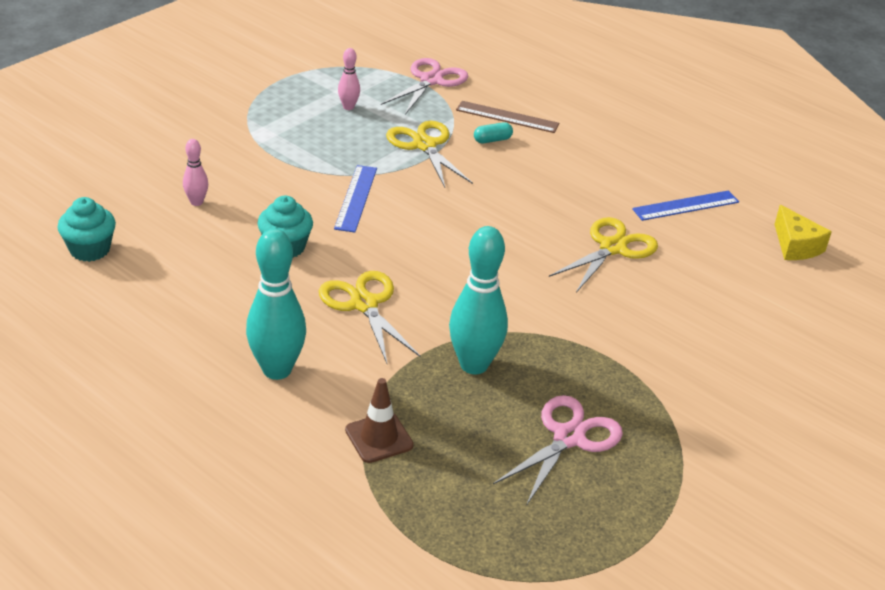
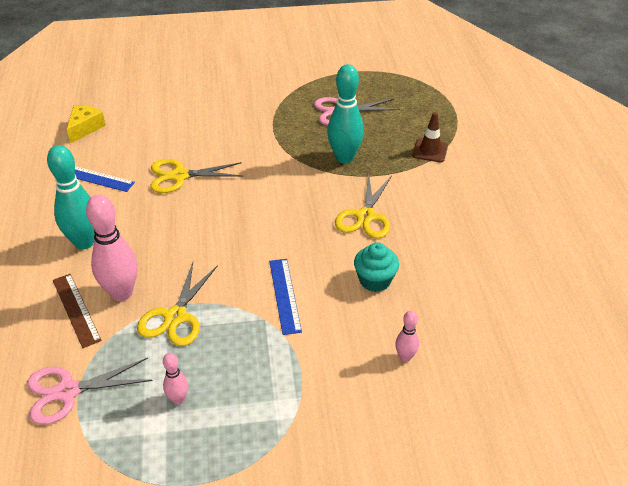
camera: 135 degrees left, 5 degrees up
turquoise cupcake [57,197,116,262] -> none
turquoise bowling pin [246,229,306,380] -> turquoise bowling pin moved to [47,145,95,249]
blue ruler [334,165,377,233] -> blue ruler turned 60 degrees counterclockwise [269,259,302,335]
turquoise capsule [474,122,513,143] -> pink bowling pin [86,194,137,301]

